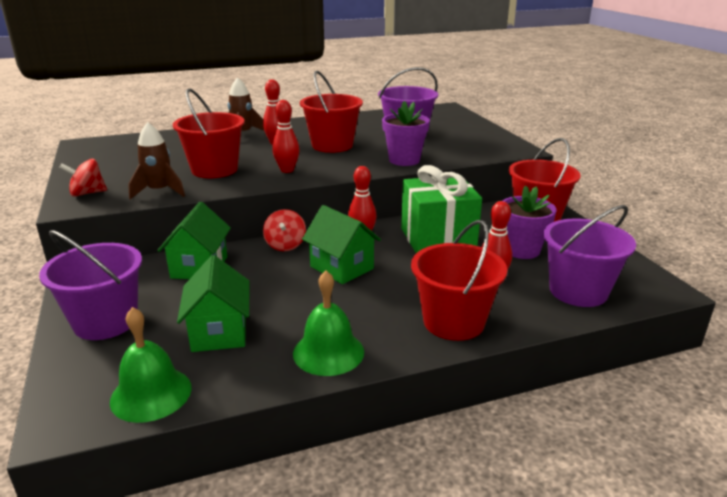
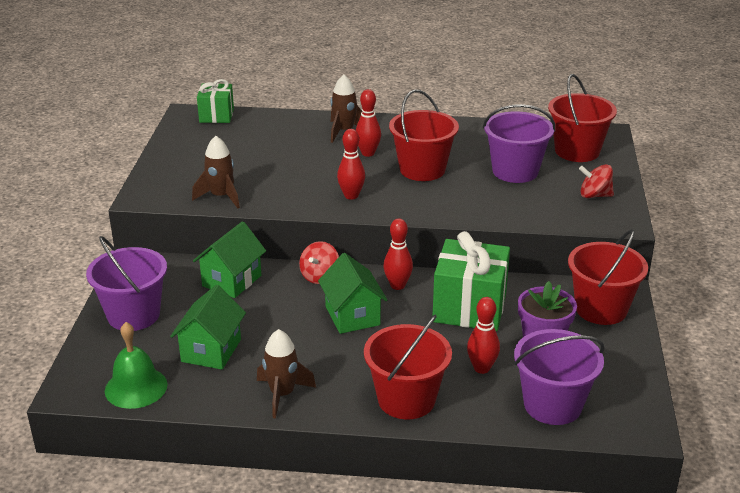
camera: 25 degrees right, 5 degrees up
red spinning top [59,159,107,197] -> red spinning top moved to [579,164,614,198]
red bucket [173,88,245,178] -> red bucket moved to [548,74,617,162]
green bell [293,271,364,376] -> brown rocket [257,329,316,418]
purple flower pot [382,101,430,166] -> none
none -> green gift [197,79,234,123]

